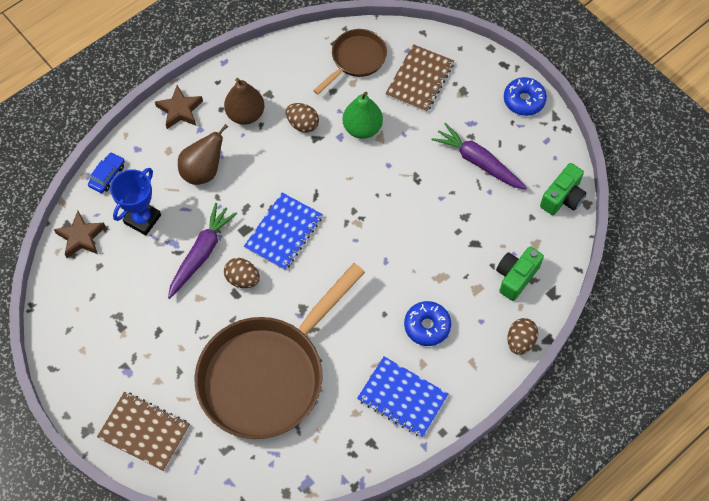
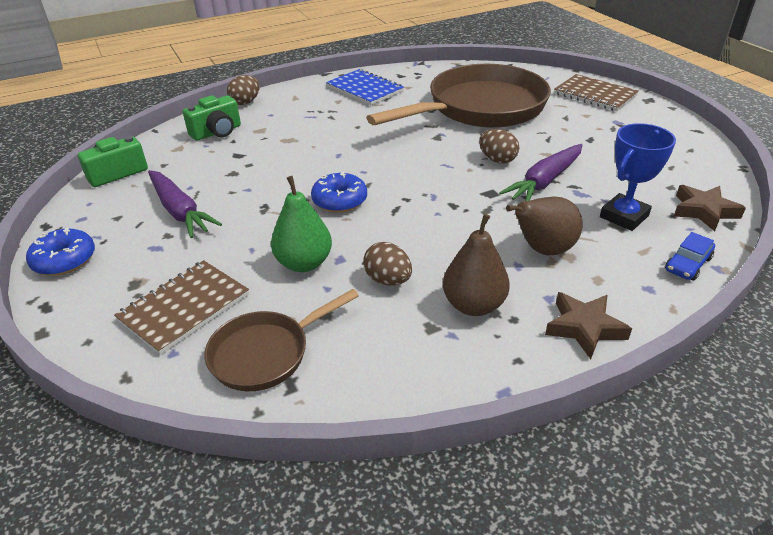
camera: 165 degrees left, 25 degrees down
blue notebook [244,193,323,270] -> none
blue donut [404,301,451,346] -> blue donut moved to [311,172,367,213]

